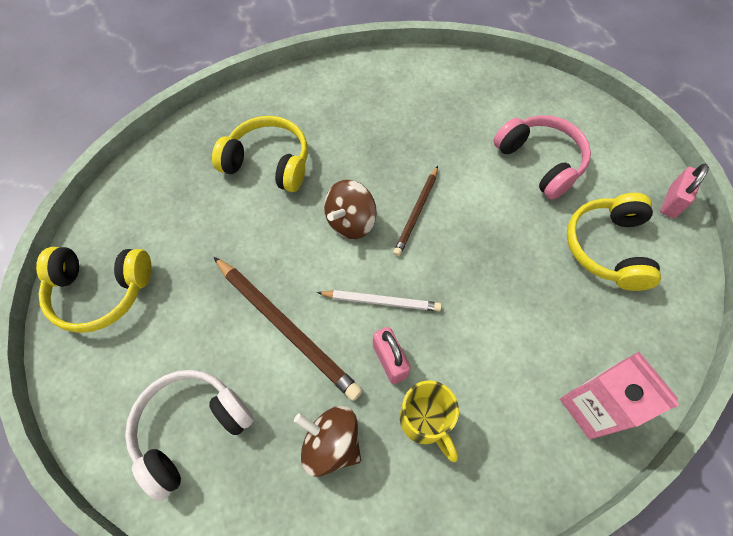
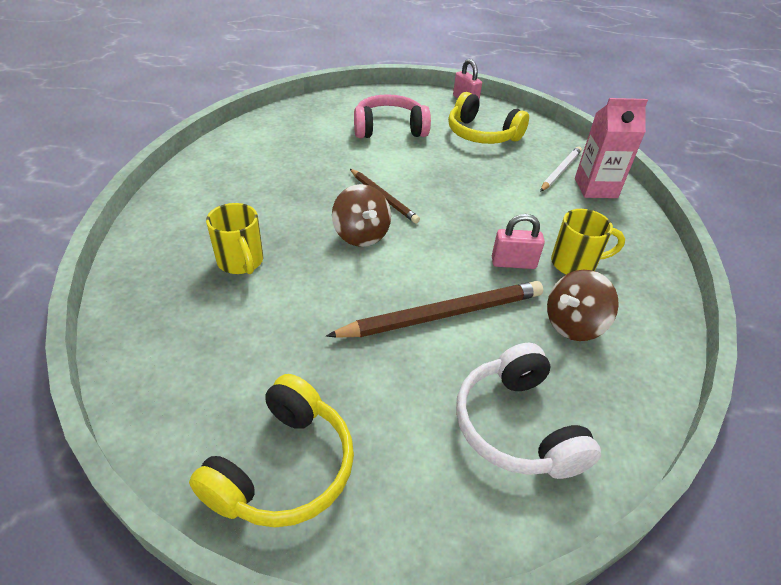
camera: 65 degrees left, 20 degrees down
yellow headphones [212,116,308,192] -> yellow mug [206,203,263,274]
white pencil [317,290,442,311] -> white pencil moved to [540,146,582,192]

